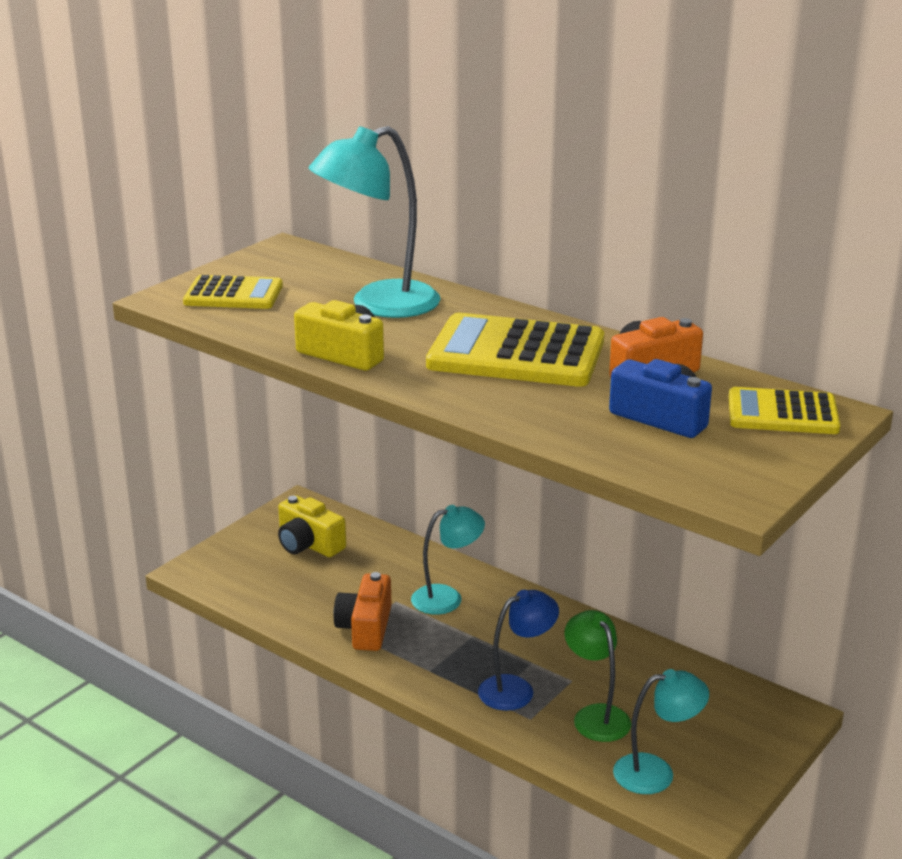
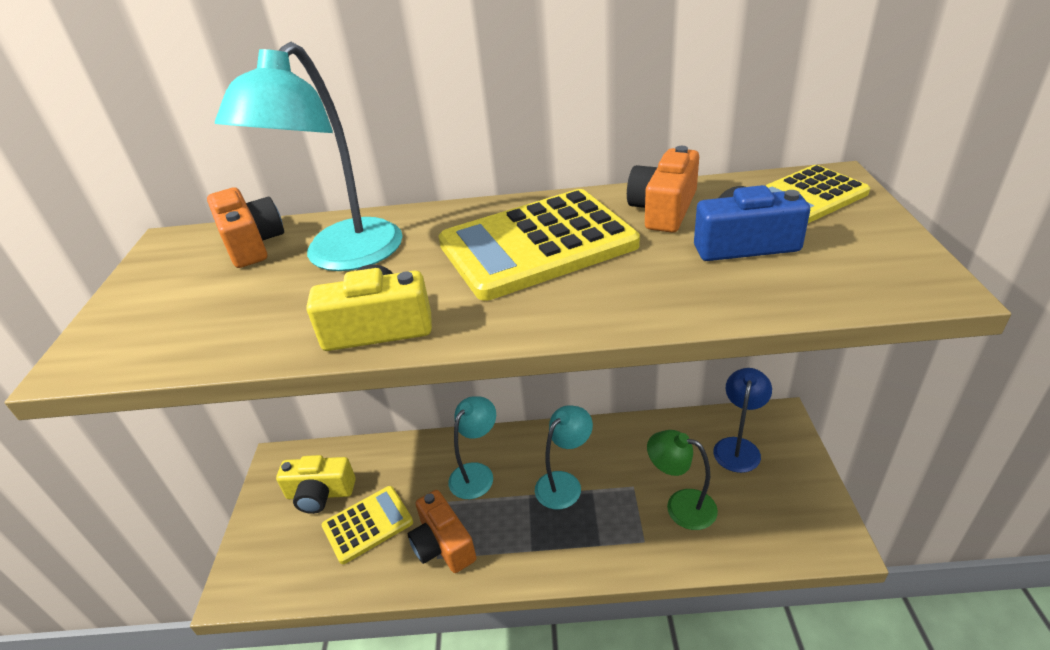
camera: 35 degrees left, 10 degrees up
yellow calculator [183,275,283,309] -> yellow calculator moved to [322,486,413,564]
blue lamp [478,590,559,711] -> blue lamp moved to [713,368,772,473]
turquoise lamp [613,669,709,794] -> turquoise lamp moved to [535,405,593,509]
none -> orange camera [207,187,284,268]

